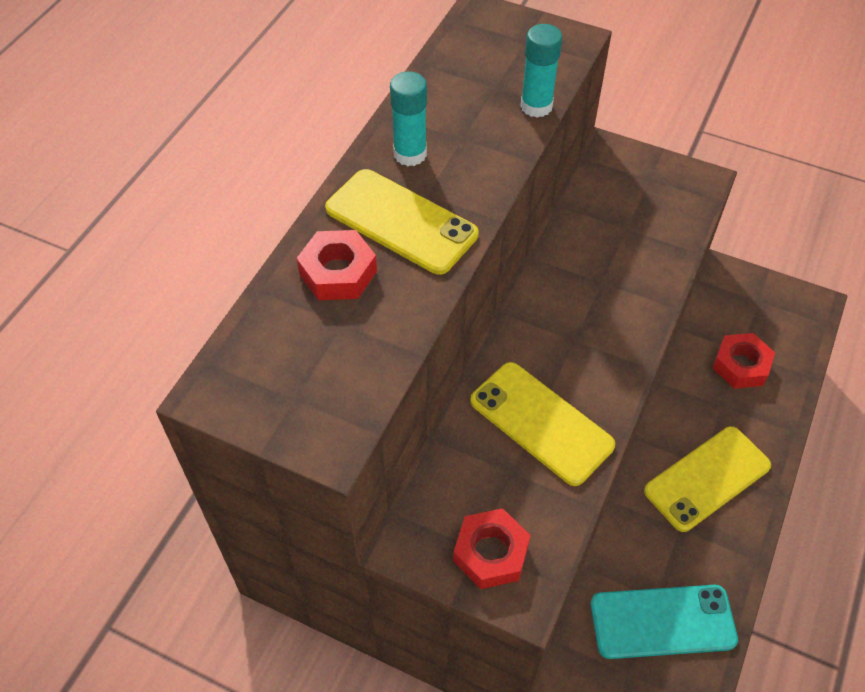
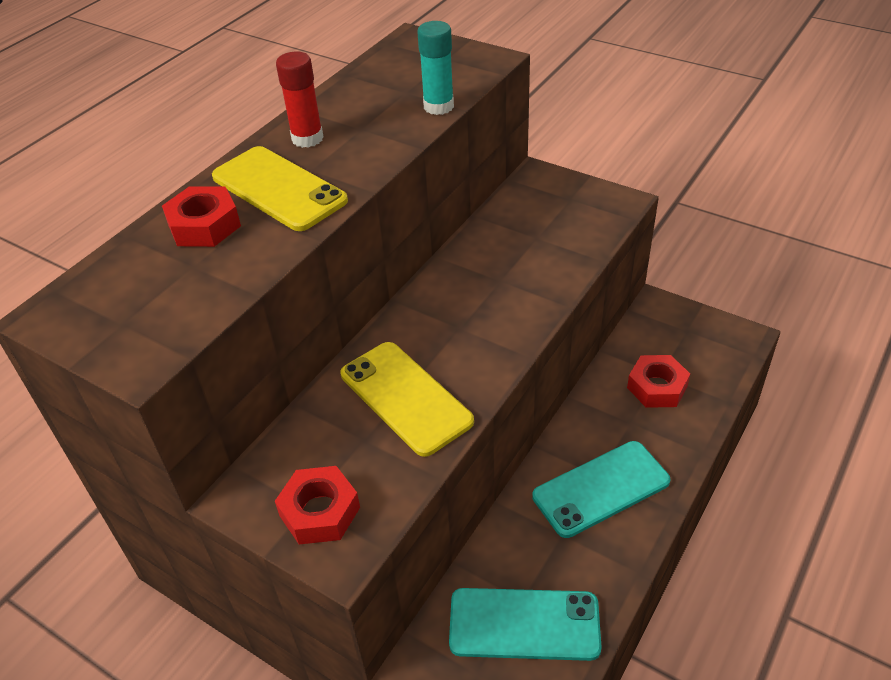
camera: 10 degrees right, 10 degrees down
turquoise glue stick [390,71,427,166] -> red glue stick [276,52,323,148]
yellow phone [644,426,771,532] -> turquoise phone [532,441,671,538]

